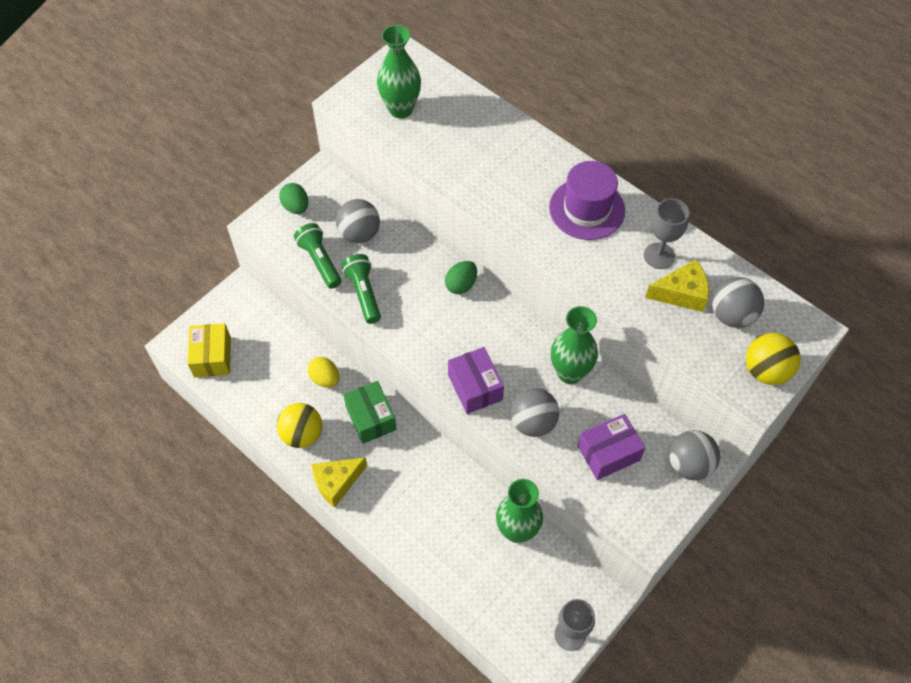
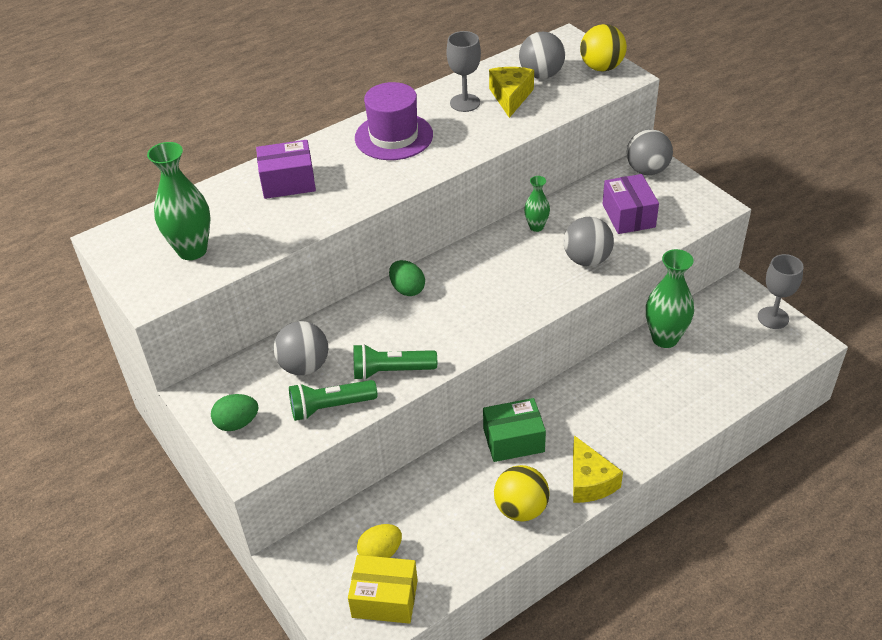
camera: 75 degrees left, 15 degrees down
yellow egg [308,357,339,388] -> yellow egg moved to [357,524,402,558]
purple box [448,347,504,414] -> purple box moved to [256,140,316,199]
green vase [551,306,598,384] -> green vase [524,176,550,232], size x0.55

